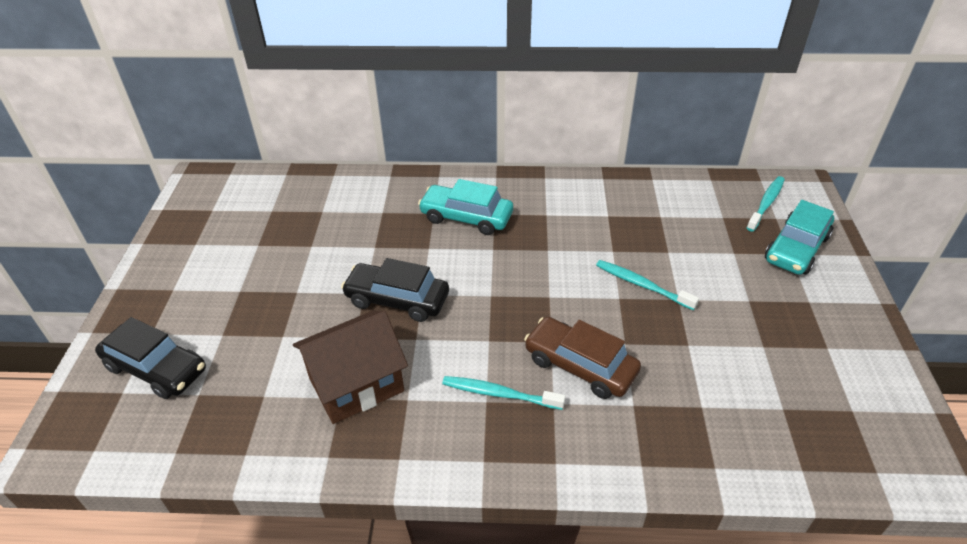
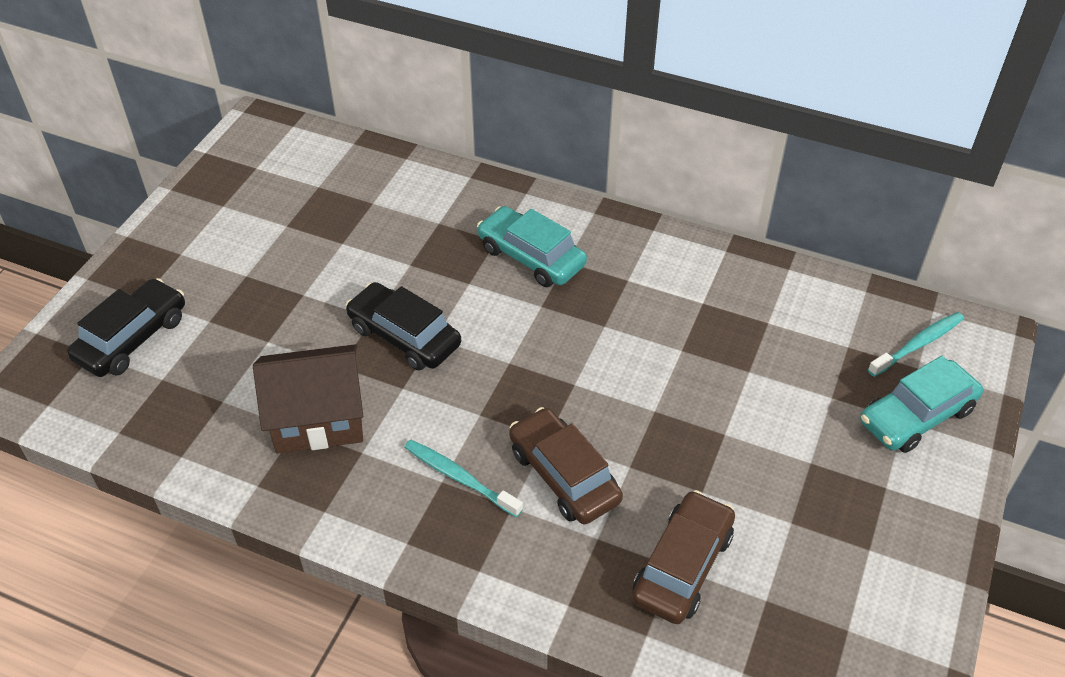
camera: 20 degrees right, 5 degrees up
black car [95,317,206,399] -> black car turned 105 degrees counterclockwise [67,278,185,377]
turquoise toothbrush [596,260,699,310] -> none
none -> brown car [632,490,735,624]

